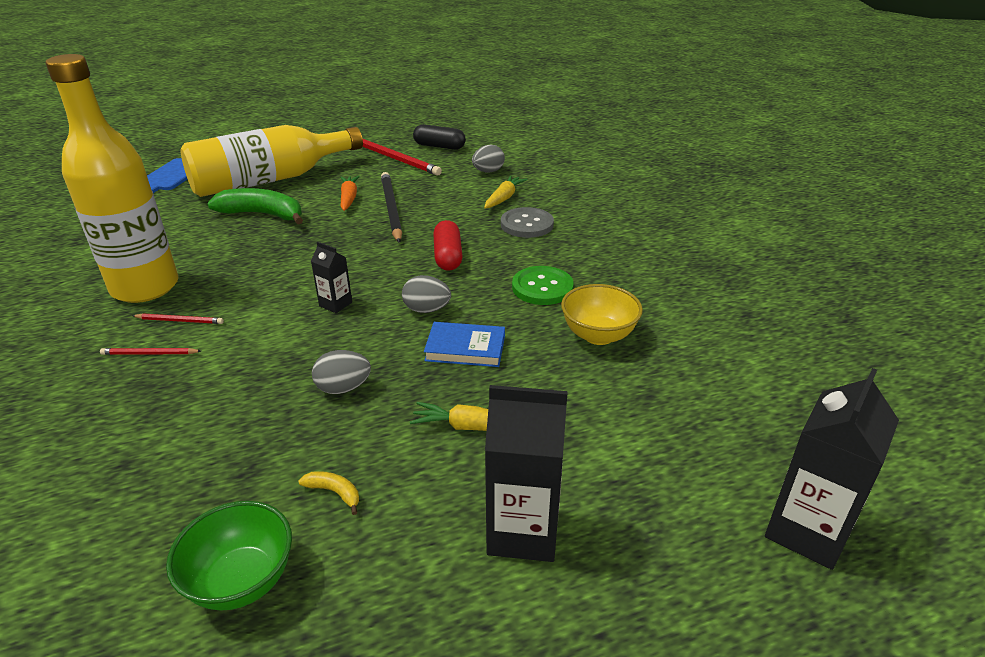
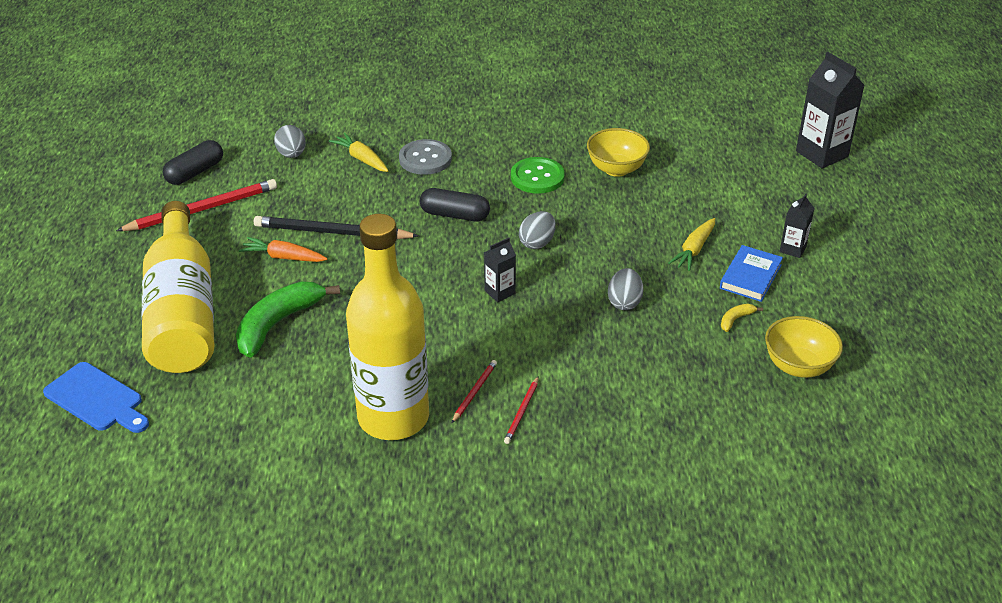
camera: 70 degrees left, 5 degrees up
green bowl [166,501,292,611] -> yellow bowl [765,316,843,378]
blue book [424,322,505,367] -> blue book moved to [720,245,783,302]
red capsule [433,220,463,271] -> black capsule [420,188,490,221]
black carton [485,385,568,562] -> black carton [780,193,815,258], size x0.53

